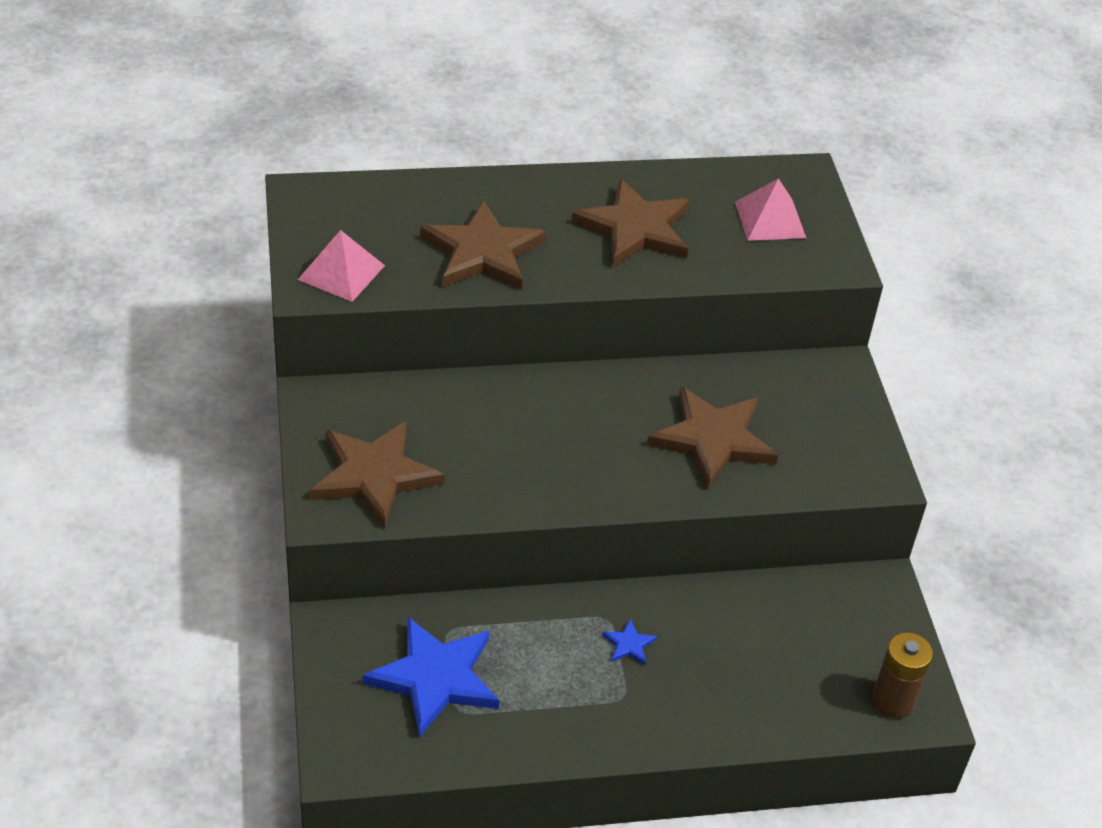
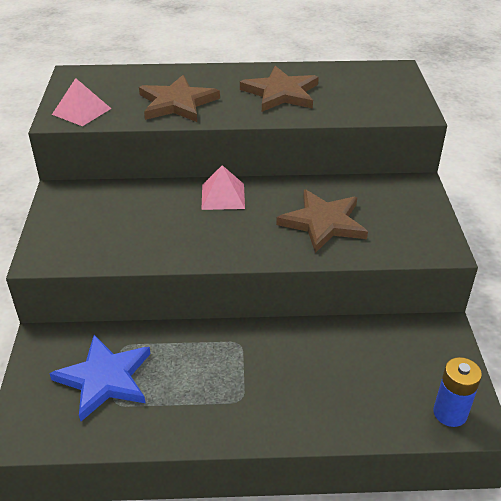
camera: 10 degrees right, 5 degrees down
brown star [310,421,444,528] -> none
blue star [602,619,657,665] -> none
pink pyramid [735,178,806,241] -> pink pyramid moved to [201,165,245,210]
brown battery [872,632,933,719] -> blue battery [433,357,482,427]

